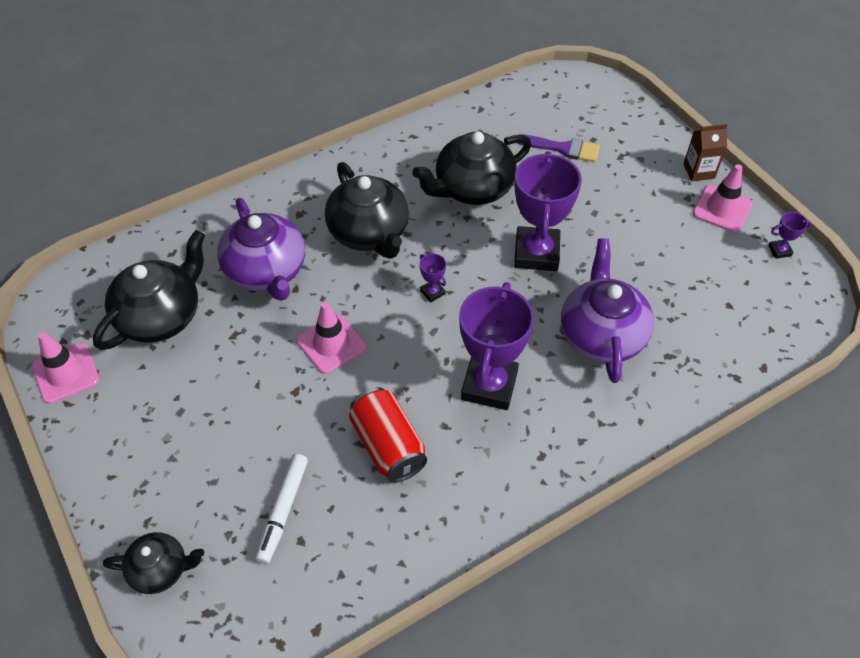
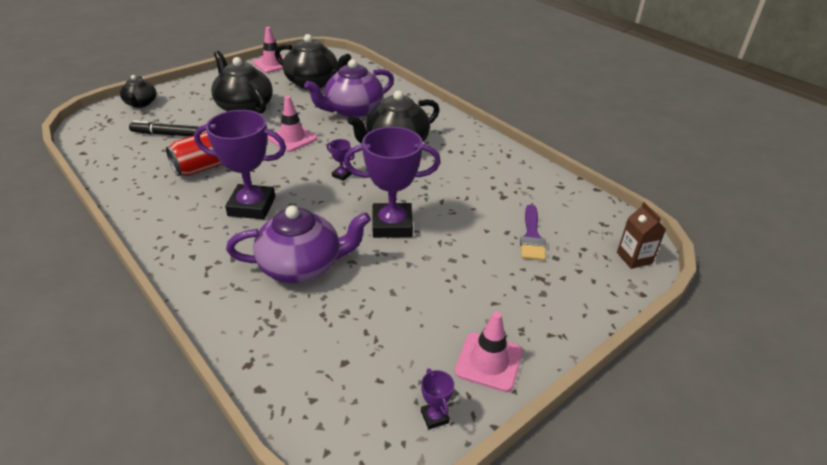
camera: 80 degrees right, 15 degrees down
white marker [255,454,308,564] -> black marker [129,120,198,137]
black teapot [412,131,531,205] -> black teapot moved to [211,51,273,114]
purple trophy [419,253,446,302] -> purple trophy turned 75 degrees clockwise [327,139,355,181]
brown carton [683,124,727,181] -> brown carton moved to [617,202,666,269]

